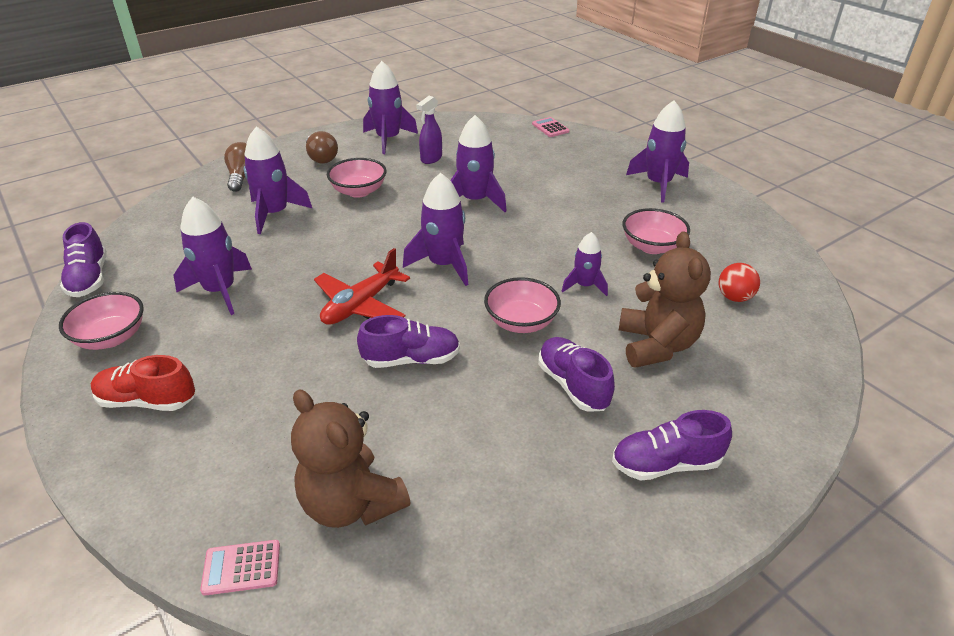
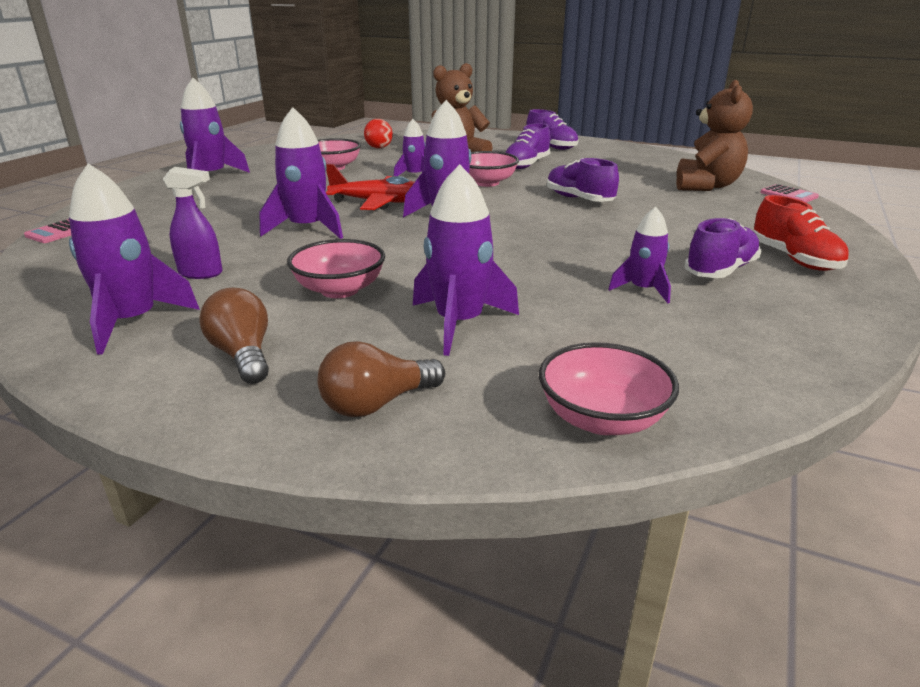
camera: 120 degrees left, 10 degrees down
pink bowl [59,292,144,350] -> pink bowl moved to [539,342,679,435]
purple shoe [60,222,107,297] -> purple shoe moved to [684,218,761,278]
purple rocket [174,197,252,315] -> purple rocket [608,207,671,303], size x0.60
brown light bulb [306,131,338,164] -> brown light bulb turned 60 degrees counterclockwise [199,288,269,384]
red plane [314,248,410,325] -> red plane moved to [326,164,414,210]

